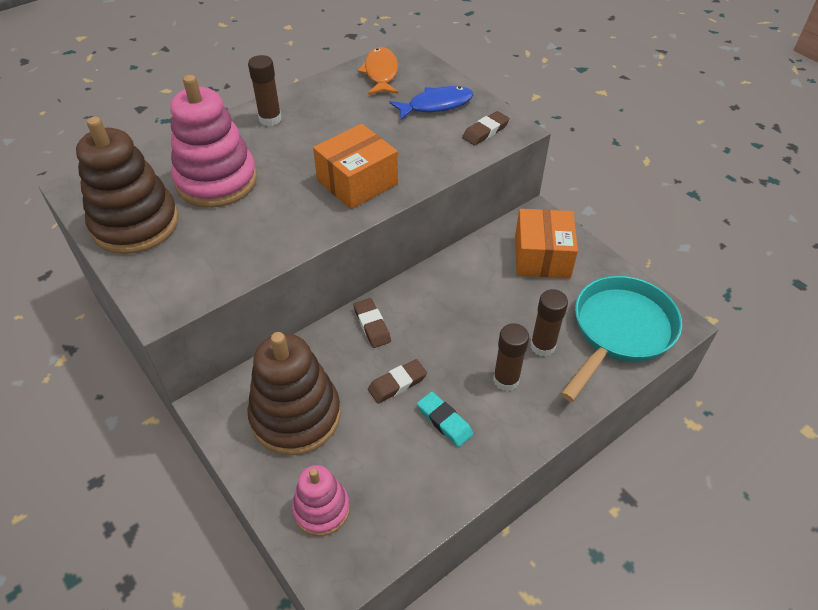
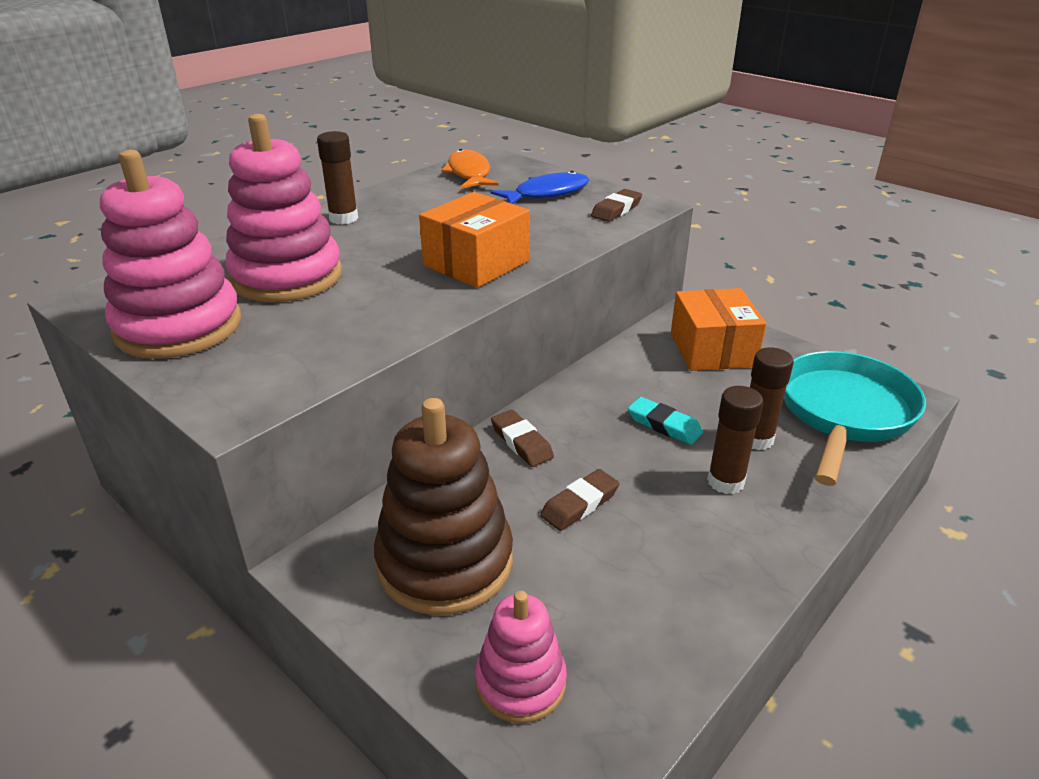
camera: 10 degrees left, 15 degrees down
brown stacking toy [76,117,179,254] -> pink stacking toy [100,150,241,359]
turquoise eraser [417,392,473,447] -> turquoise eraser moved to [628,397,703,445]

